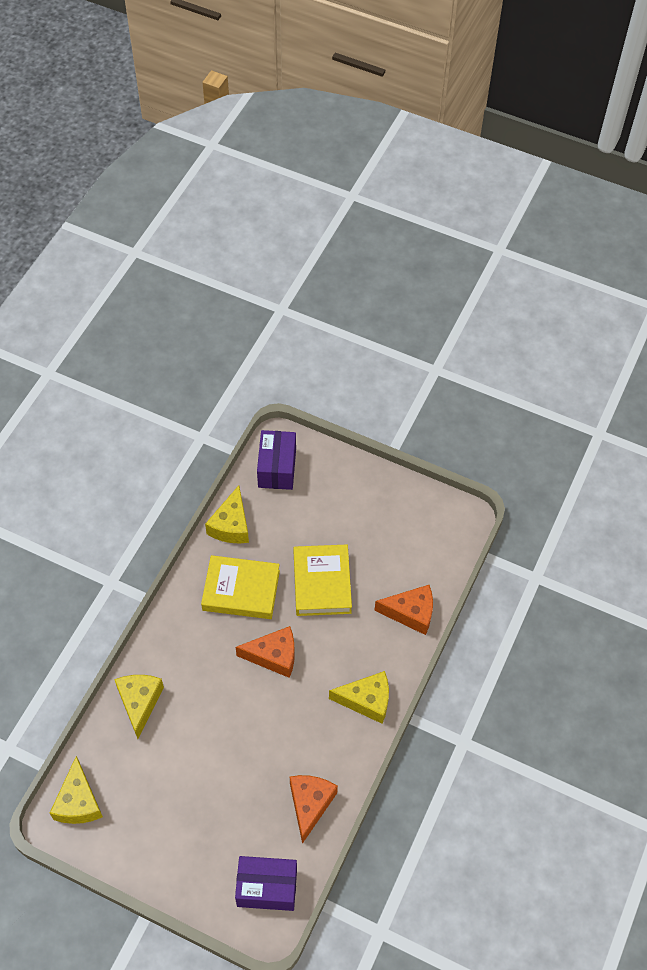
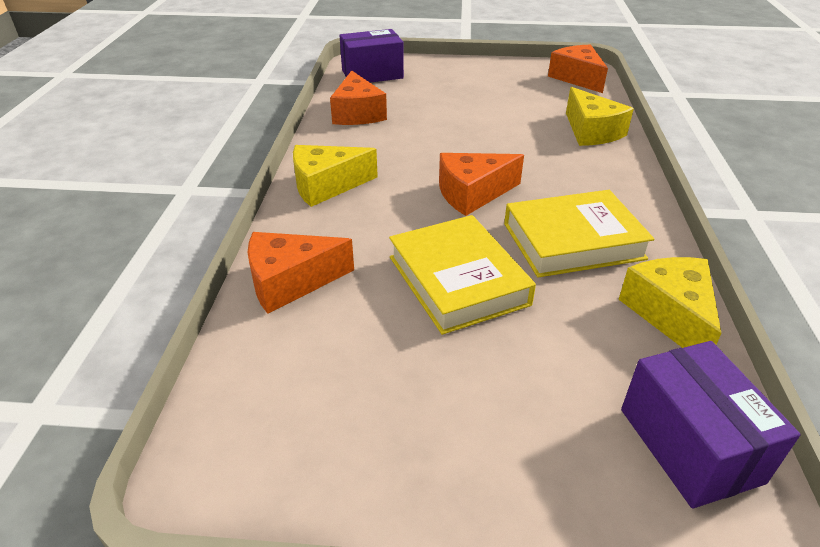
camera: 160 degrees right, 20 degrees down
yellow cheese [50,756,103,824] -> orange cheese [548,45,608,93]

